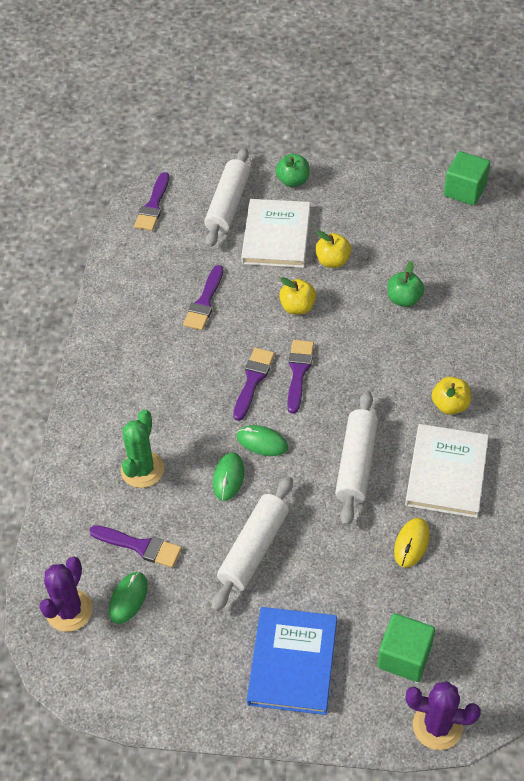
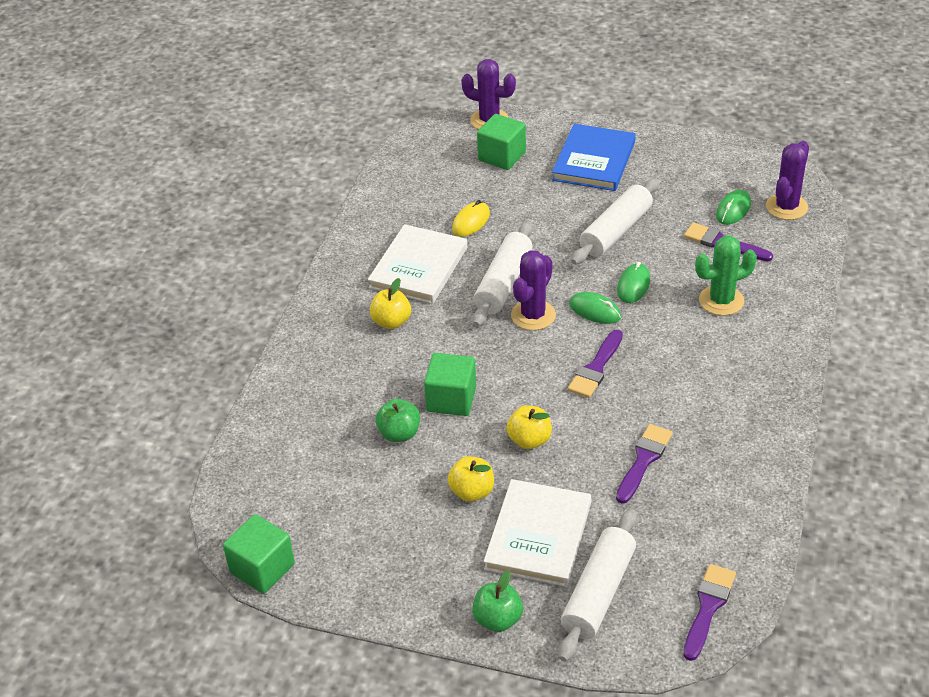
camera: 170 degrees left, 10 degrees down
green cactus [121,410,164,488] -> green cactus turned 45 degrees clockwise [695,236,757,316]
purple brush [287,340,314,413] -> none
none -> green cube [424,353,476,416]
none -> purple cactus [511,250,556,330]

